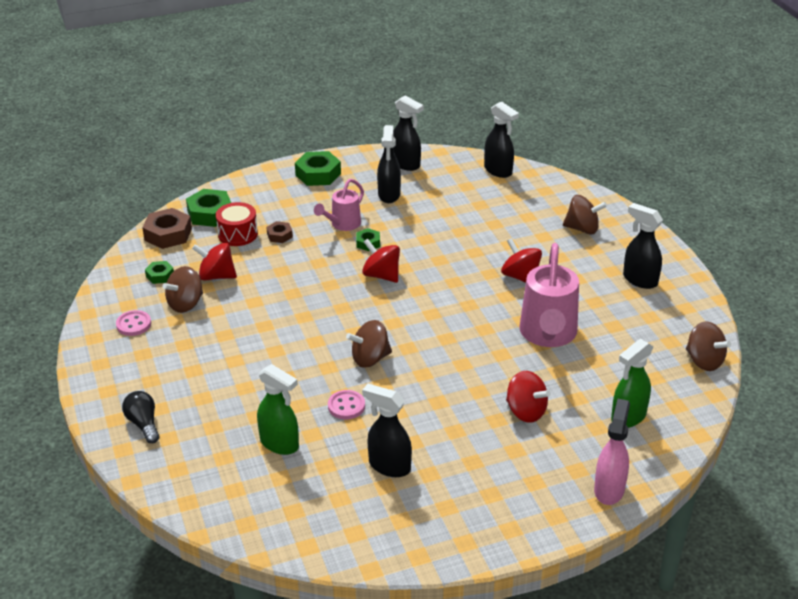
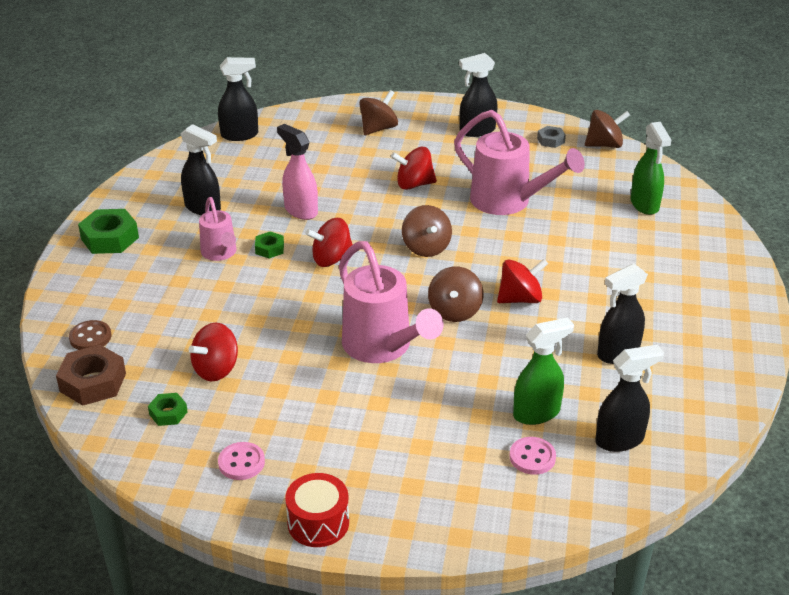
camera: 60 degrees left, 0 degrees up
black light bulb [122,391,159,443] -> none
brown spinning top [163,266,203,313] -> brown spinning top moved to [402,205,452,257]
green nut [186,189,231,227] -> brown button [69,320,111,350]
red drum [216,202,258,246] -> red drum moved to [285,473,349,547]
brown nut [266,221,293,243] -> none
pink button [328,390,365,419] -> pink button moved to [510,437,556,475]
black spray bottle [393,95,424,171] -> black spray bottle moved to [595,345,664,452]
red spinning top [506,371,551,423] -> red spinning top moved to [497,259,548,303]
pink spray bottle [594,399,630,505] -> pink spray bottle moved to [277,124,318,220]
none -> pink watering can [339,241,444,363]
none -> grey nut [537,126,566,148]

